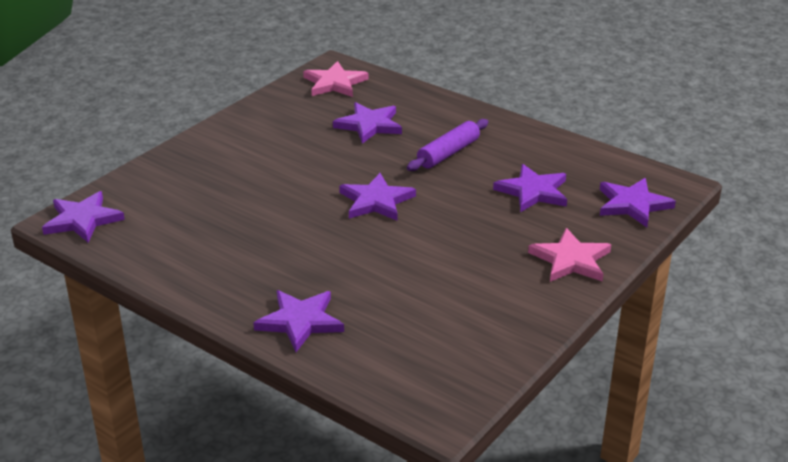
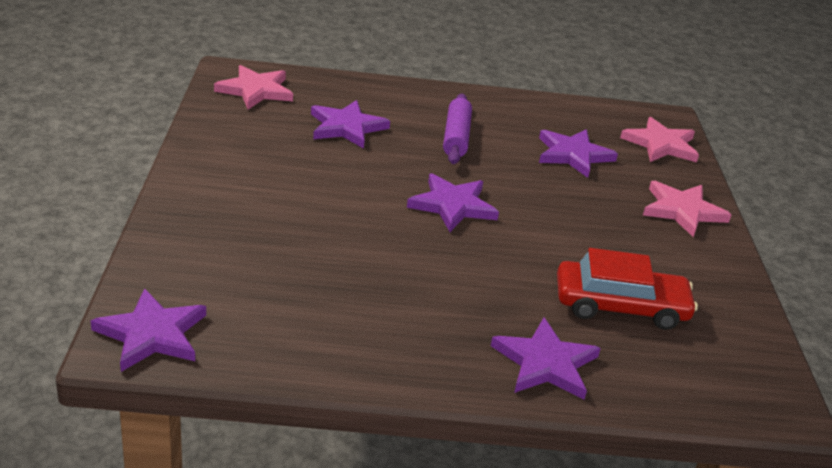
camera: 40 degrees left, 0 degrees up
purple star [600,178,676,227] -> pink star [620,117,699,162]
none -> red car [557,248,698,330]

